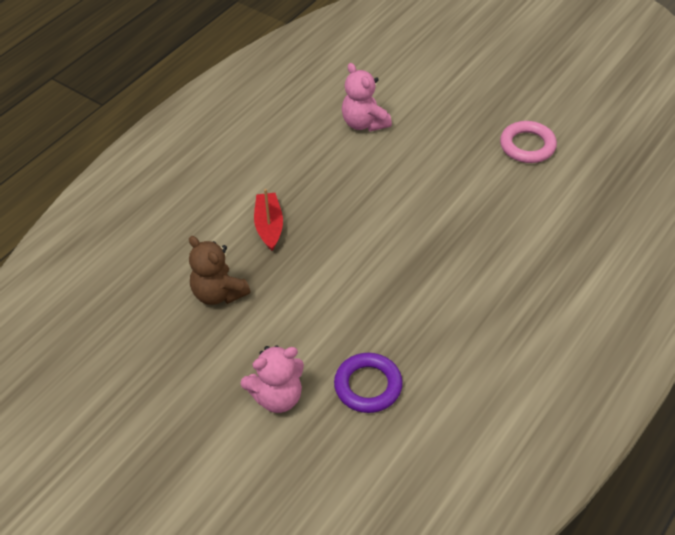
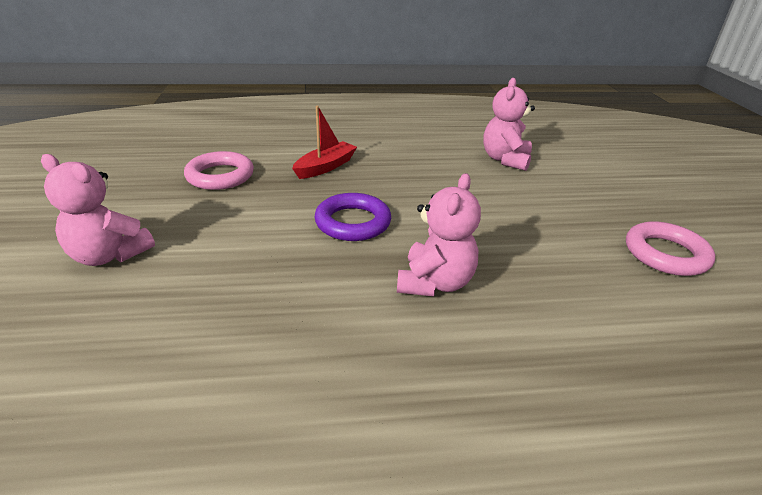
camera: 45 degrees right, 15 degrees down
brown teddy bear [189,236,251,305] -> pink ring [184,151,254,190]
purple ring [334,353,403,413] -> purple ring moved to [314,193,391,241]
none -> pink teddy bear [397,173,481,296]

